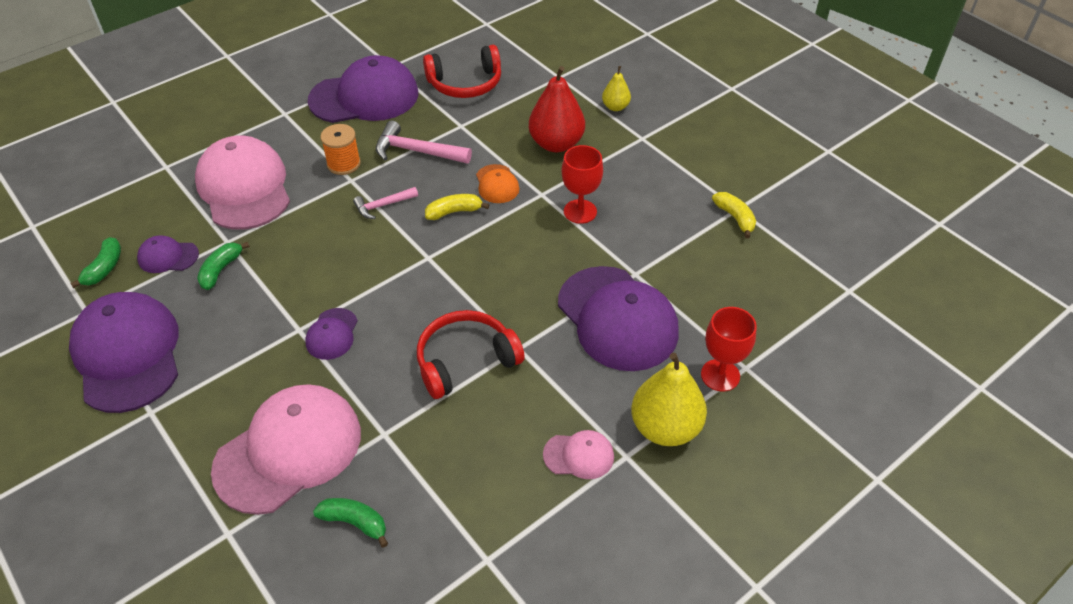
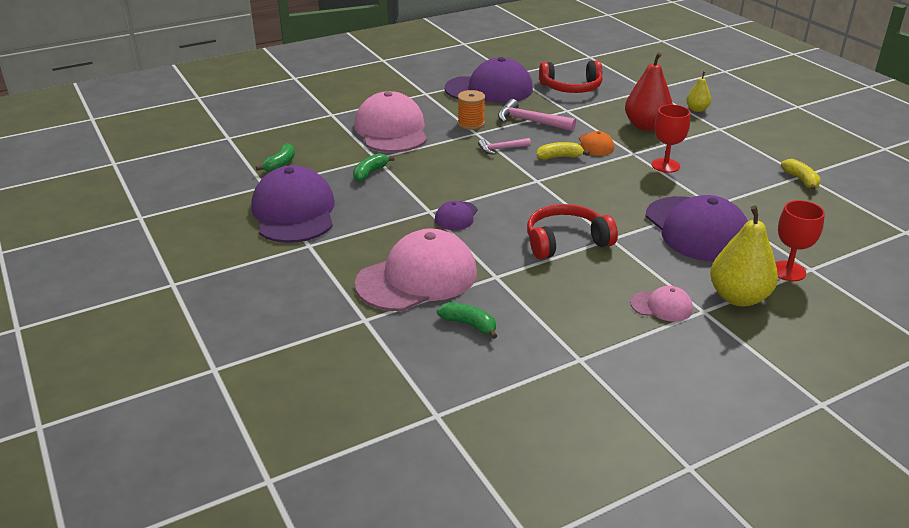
camera: 10 degrees right, 15 degrees down
purple cap [137,235,199,273] -> none

